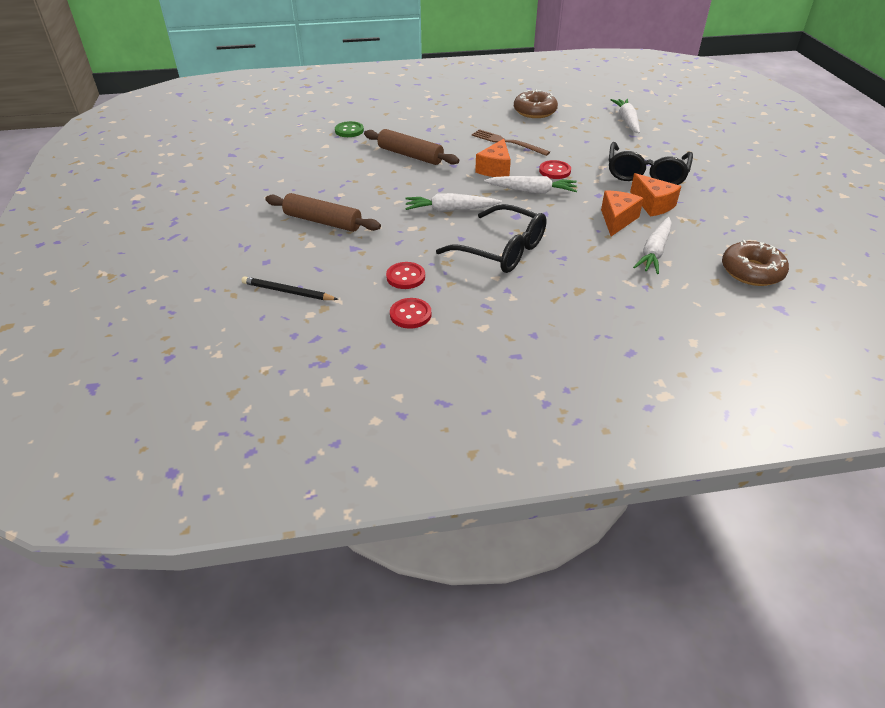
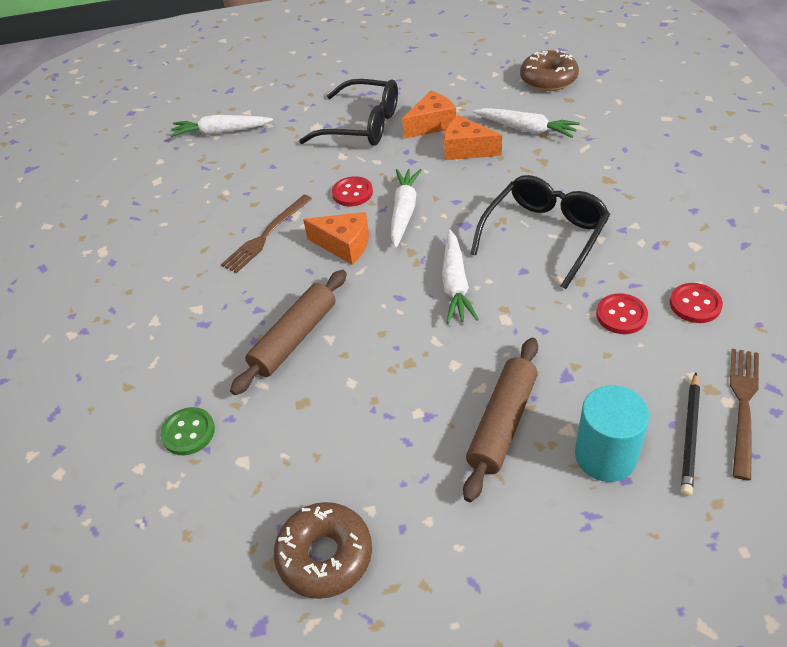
camera: 85 degrees left, 5 degrees up
brown donut [514,89,558,118] -> brown donut moved to [274,502,372,599]
none -> turquoise cylinder [575,385,650,482]
none -> brown fork [730,349,759,480]

